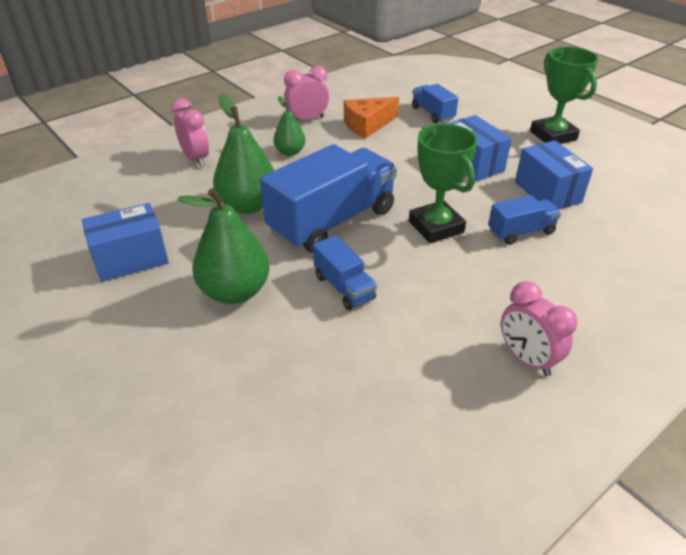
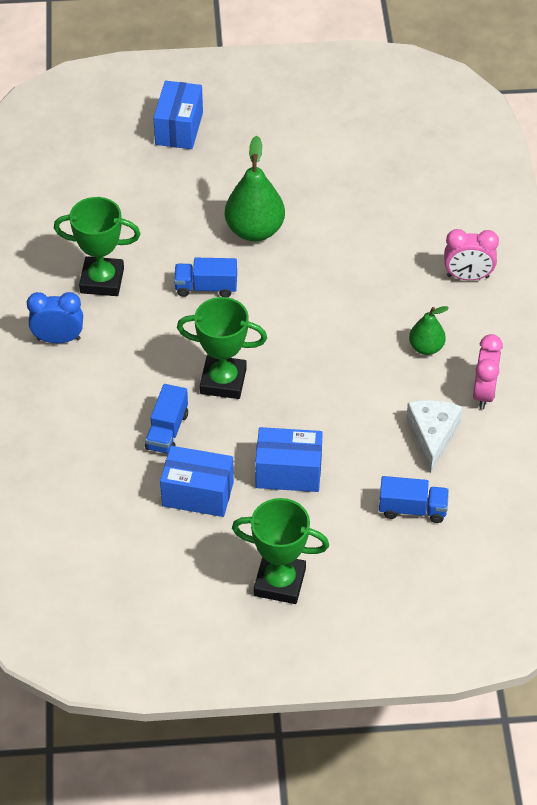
camera: 125 degrees right, 10 degrees up
blue box [82,203,169,282] -> blue box moved to [153,81,203,149]
green pear [213,94,275,214] -> none
blue truck [260,144,397,253] -> none
orange cheese [344,97,399,139] -> white cheese [406,400,462,473]
pink clock [501,281,578,376] -> blue clock [27,292,83,343]
none -> green trophy [54,197,140,296]

